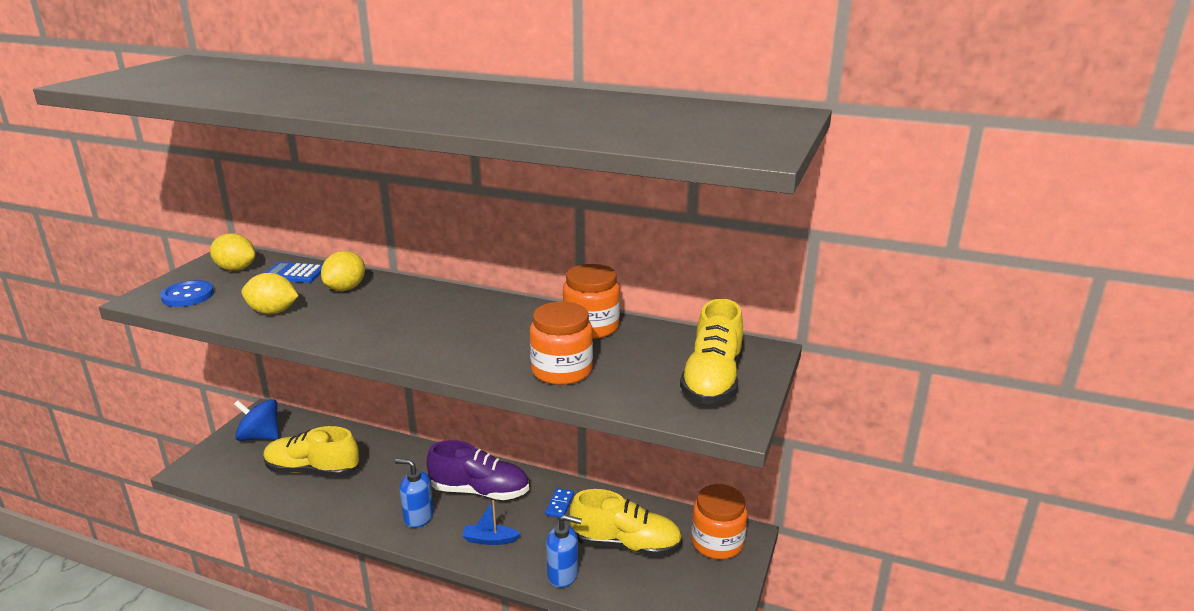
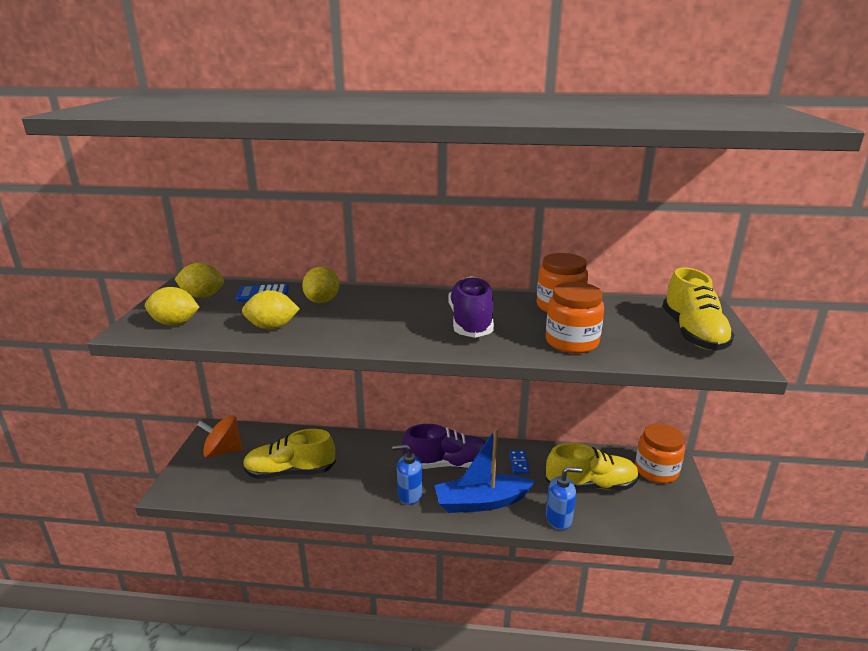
camera: 15 degrees left, 0 degrees up
blue button [160,280,214,307] -> yellow lemon [145,287,199,325]
blue spinning top [234,399,279,441] -> orange spinning top [198,415,243,458]
blue boat [462,500,521,545] -> blue boat [434,428,536,513], size x2.02
none -> purple shoe [449,276,494,338]

